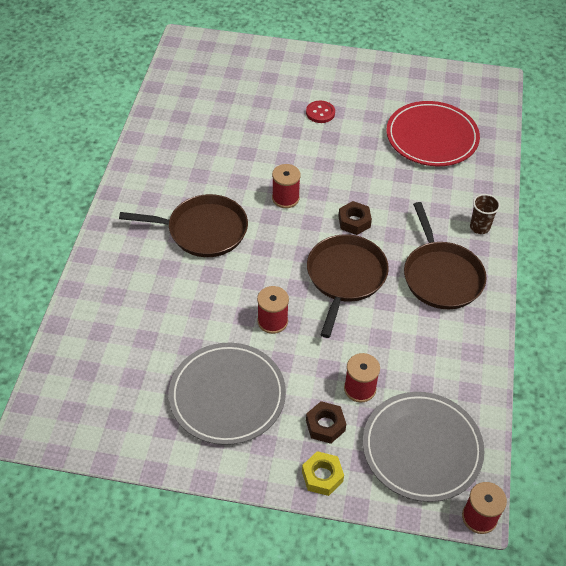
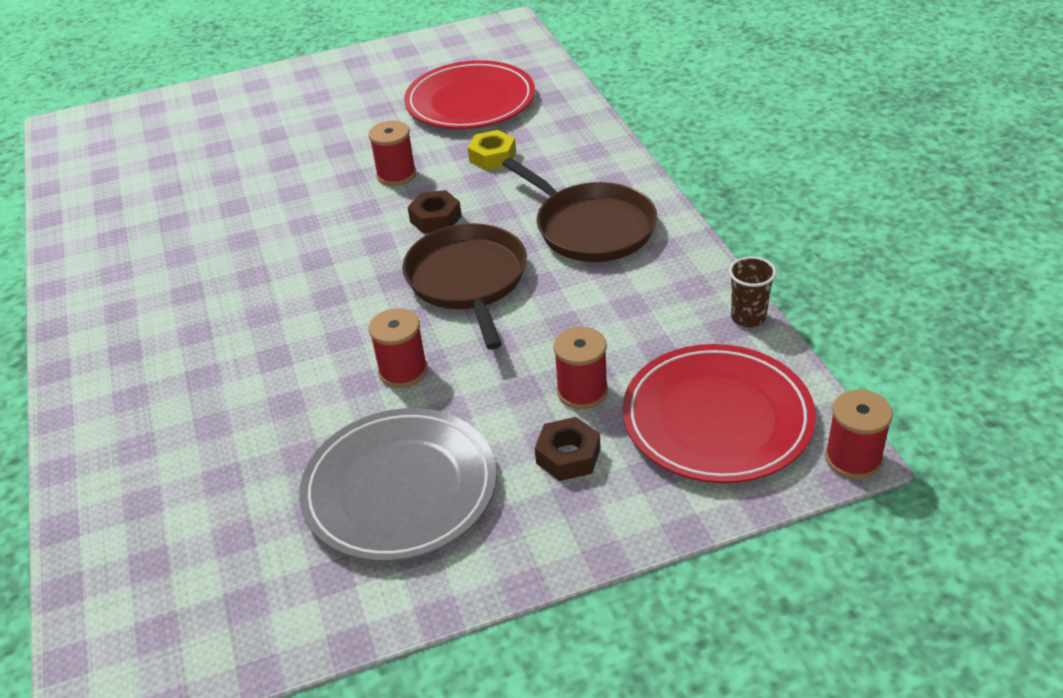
camera: 25 degrees left, 10 degrees down
brown pan [119,194,248,257] -> none
red spool [272,164,301,208] -> red spool moved to [369,121,416,186]
yellow nut [302,451,344,496] -> yellow nut moved to [468,130,516,170]
red button [306,101,335,123] -> none
grey plate [363,392,484,502] -> red plate [622,344,816,483]
brown cup [470,194,500,234] -> brown cup moved to [729,256,776,328]

